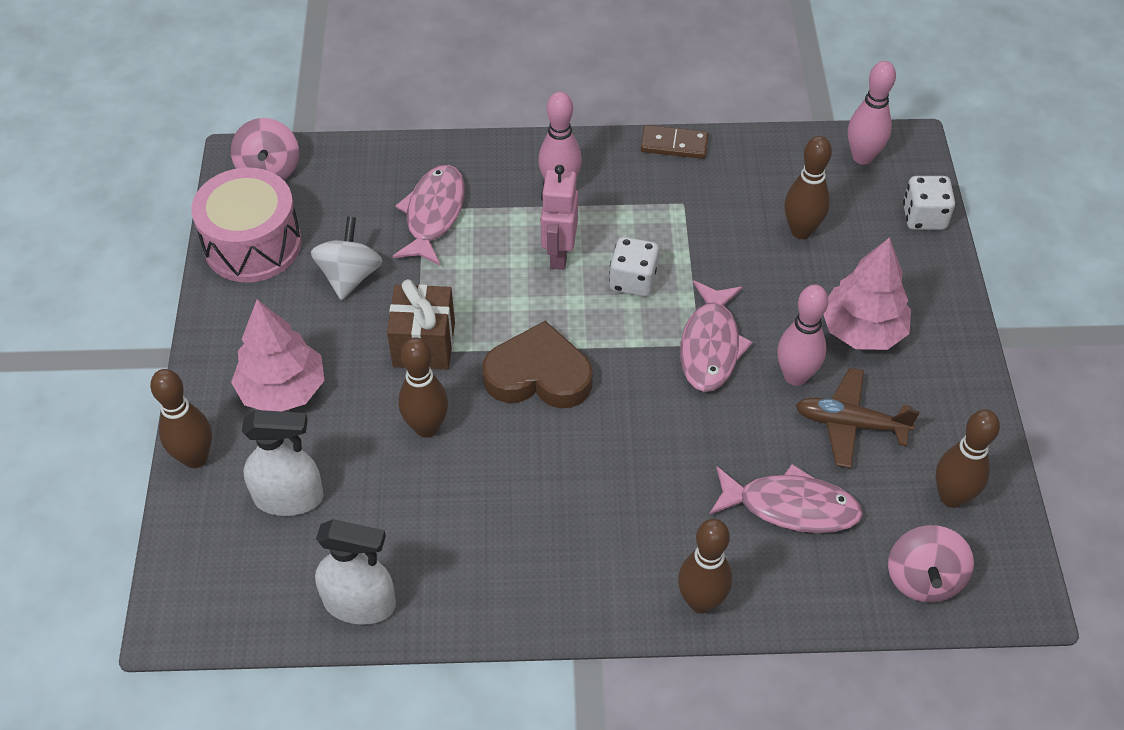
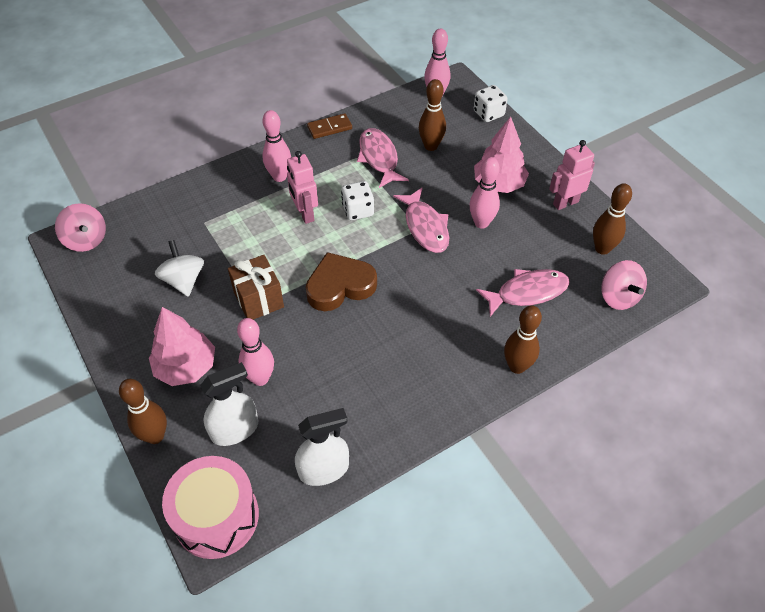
camera: 30 degrees left, 0 degrees up
pink drum [191,168,302,282] -> pink drum moved to [162,456,259,559]
pink fish [393,165,465,265] -> pink fish moved to [357,128,409,188]
brown bowling pin [398,338,448,438] -> none
brown plane [796,368,920,468] -> none
none -> pink bowling pin [237,318,274,386]
none -> pink robot [549,140,595,210]

